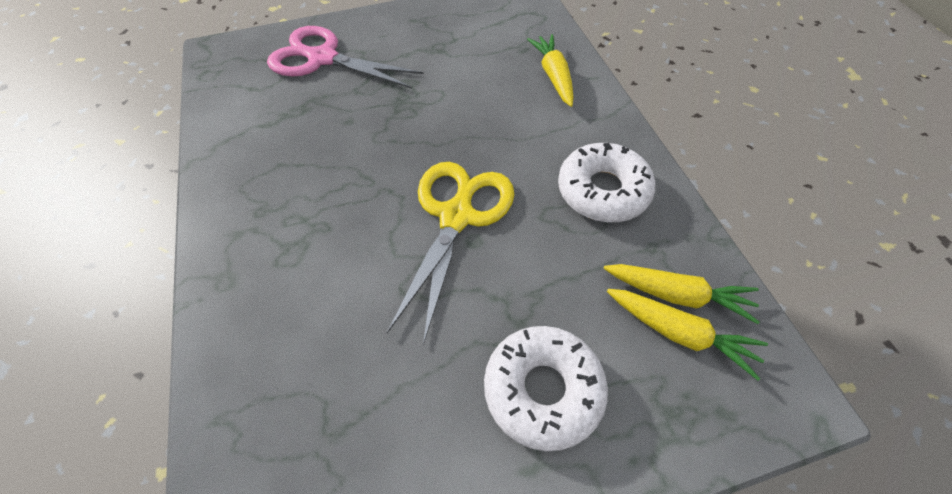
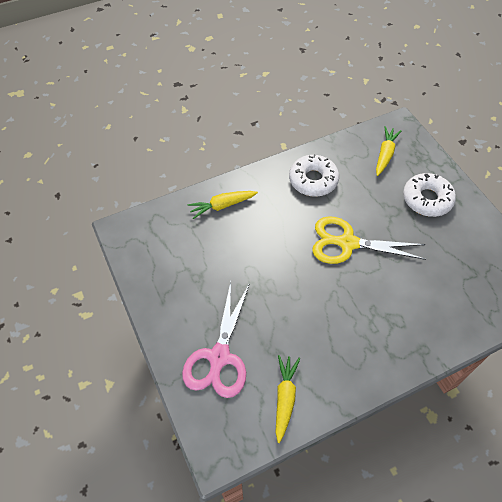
camera: 100 degrees left, 0 degrees up
yellow carrot [604,264,759,324] -> yellow carrot moved to [276,355,300,443]

